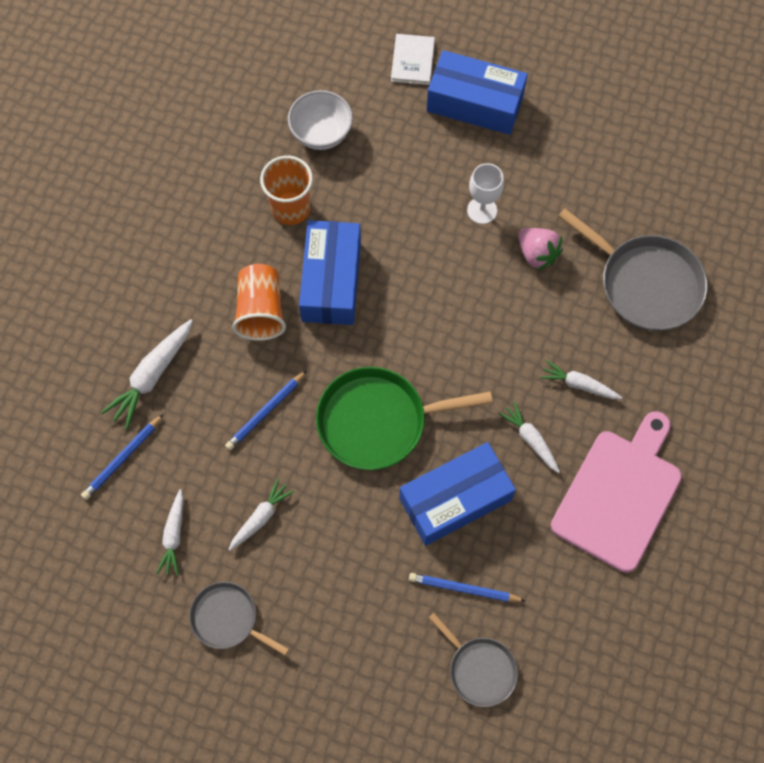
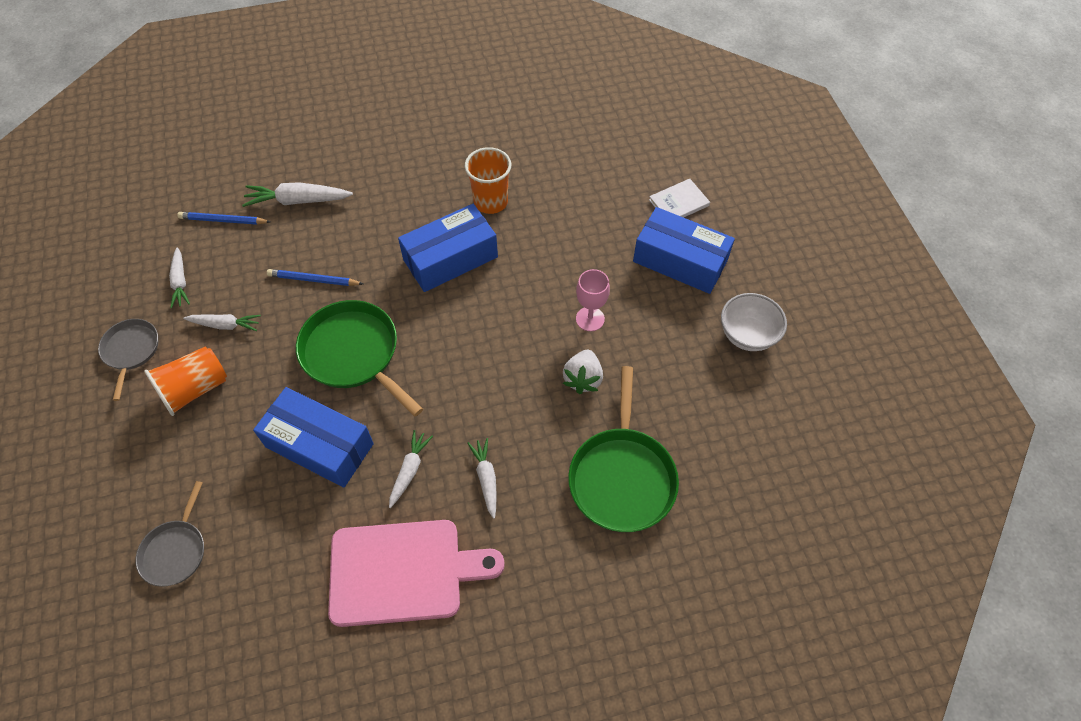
camera: 55 degrees right, 10 degrees down
white carrot [156,489,183,576] -> white carrot turned 75 degrees counterclockwise [169,247,190,308]
orange cup [232,264,286,341] -> orange cup moved to [144,347,227,416]
white bowl [288,90,353,150] -> white bowl moved to [721,293,787,351]
blue pencil [409,573,526,602] -> none
blue box [427,50,528,135] -> blue box turned 45 degrees counterclockwise [633,207,735,294]
white goblet [467,163,504,224] -> pink goblet [576,269,610,331]
pink strawberry [518,228,563,271] -> white strawberry [563,350,603,394]
grey pan [558,208,708,331] -> green pan [568,366,679,532]

